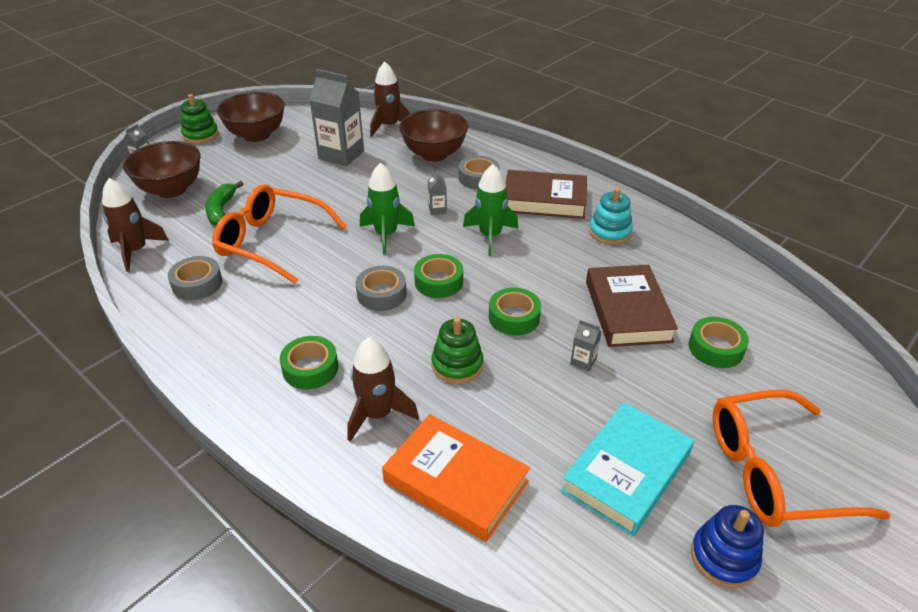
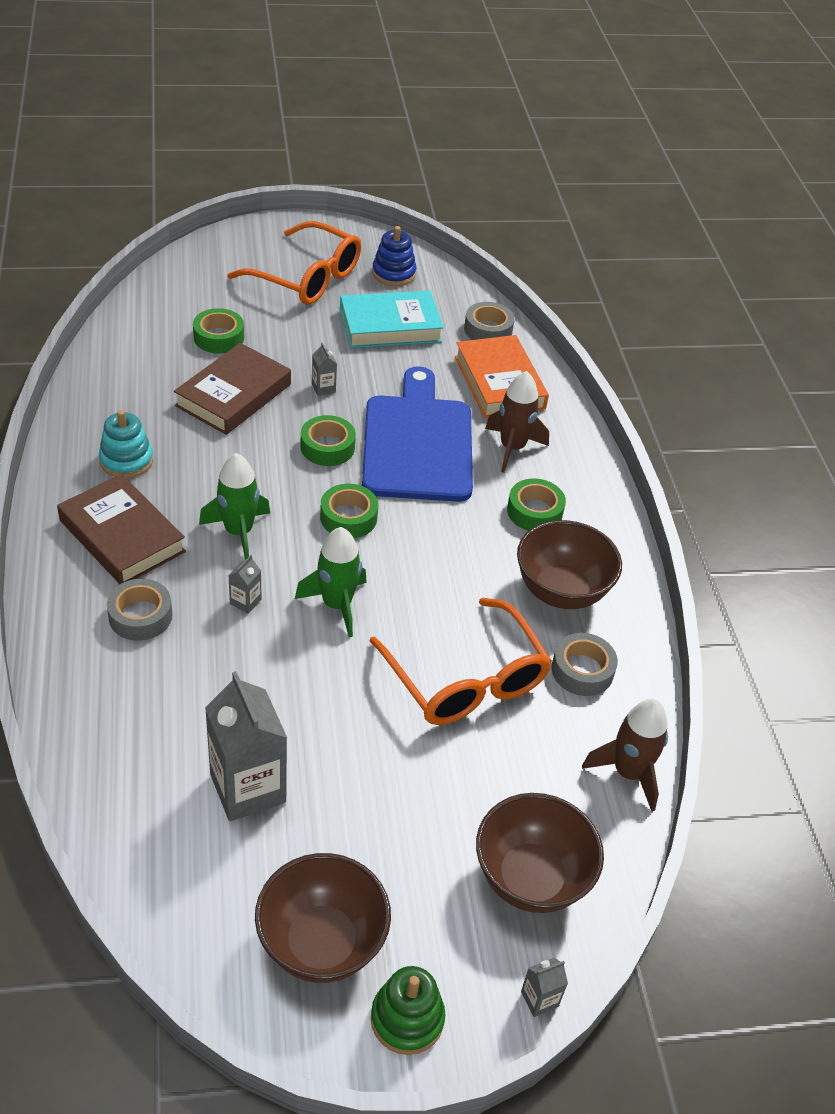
camera: 145 degrees left, 5 degrees up
green banana [205,181,243,226] -> none
grey tape [356,266,407,311] -> grey tape moved to [464,302,515,340]
brown rocket [370,62,410,137] -> none
brown bowl [399,109,468,162] -> brown bowl moved to [517,520,622,609]
green stacking toy [431,317,483,384] -> blue cutting board [362,366,473,502]

